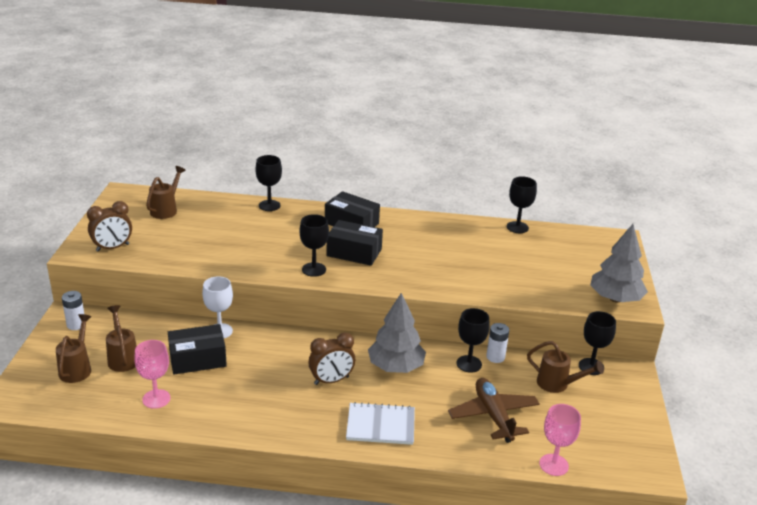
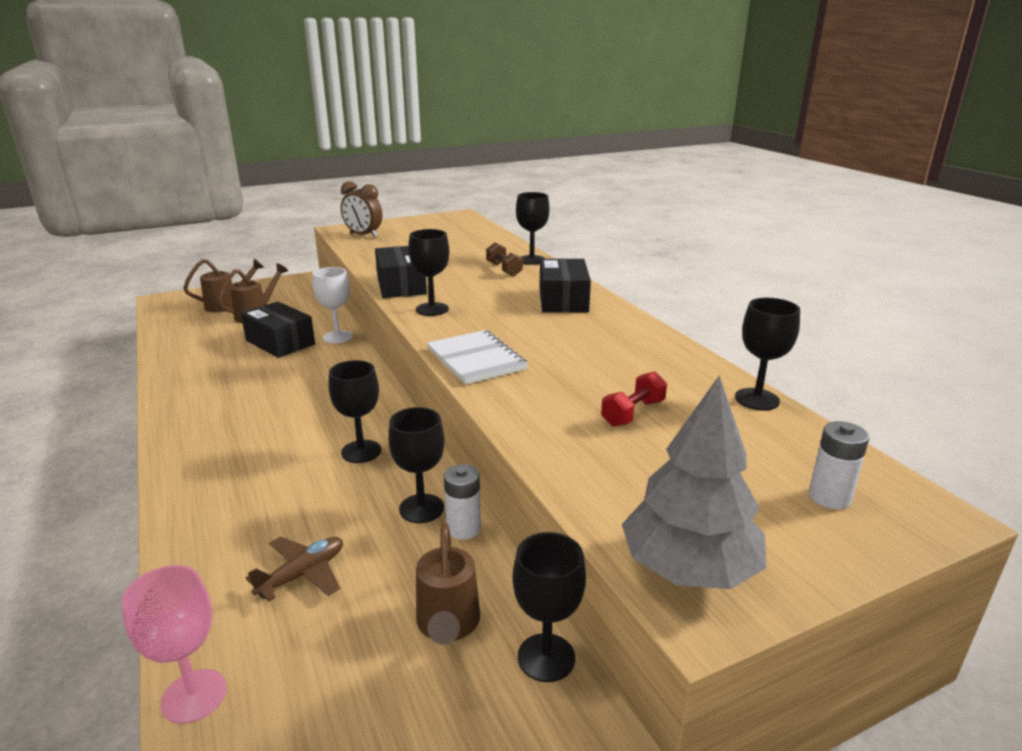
camera: 60 degrees right, 5 degrees down
white battery [62,291,84,330] -> white battery moved to [809,421,869,509]
pink goblet [134,340,170,409] -> none
brown watering can [146,166,186,219] -> none
brown clock [308,333,355,385] -> none
black box [326,220,383,266] -> black box moved to [375,246,427,298]
white notebook [346,402,415,445] -> white notebook moved to [427,330,528,385]
grey tree [368,293,426,373] -> black goblet [329,360,381,463]
brown plane [448,378,540,443] -> brown plane [246,537,343,601], size x0.62
none -> brown dumbbell [486,243,523,276]
none -> red dumbbell [601,372,667,427]

